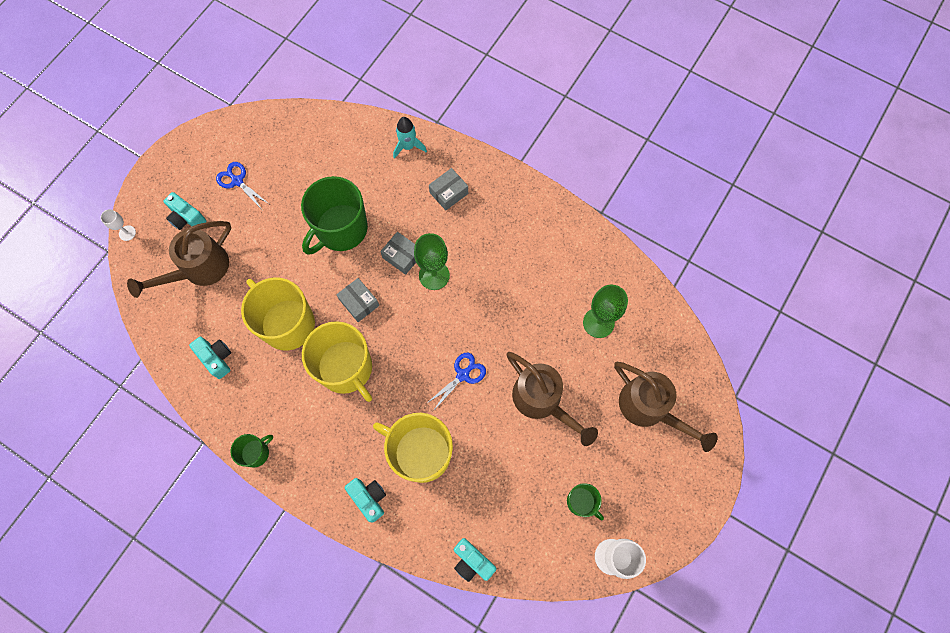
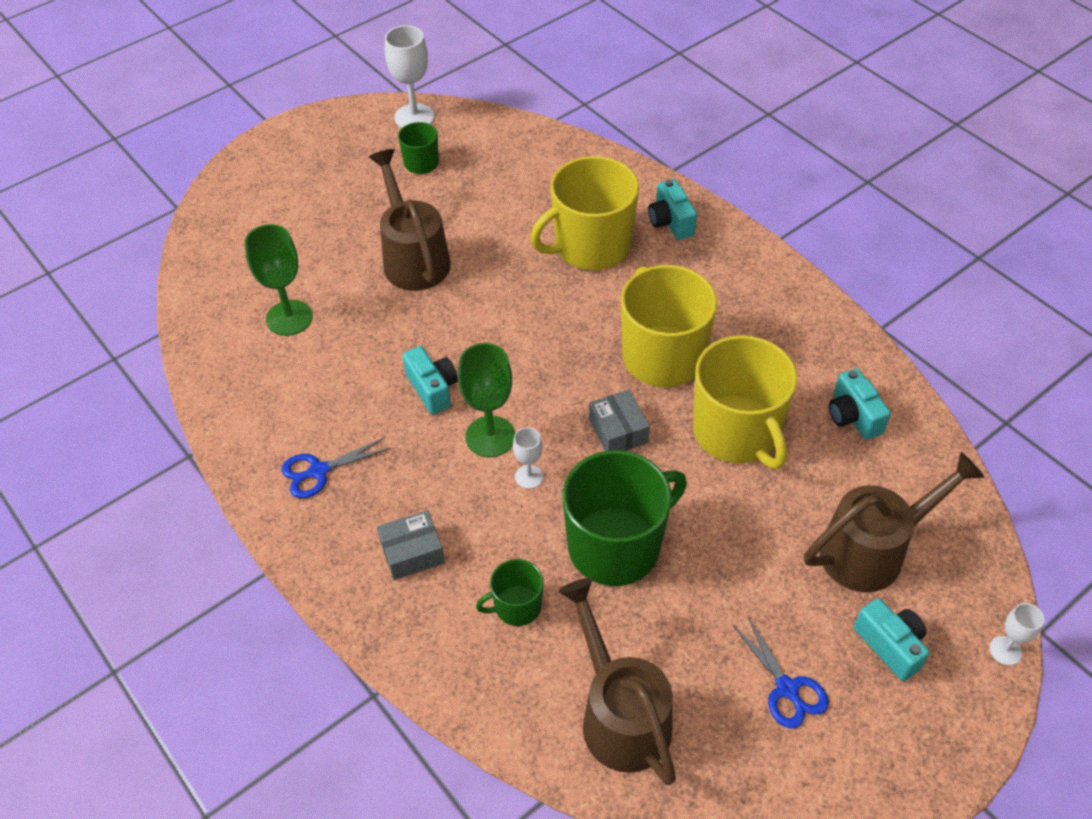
camera: 160 degrees left, 20 degrees down
green mug [231,434,273,468] -> green mug moved to [476,559,543,626]
yellow mug [373,413,453,483] -> yellow mug turned 105 degrees clockwise [530,156,639,270]
grey box [380,232,416,275] -> white goblet [513,427,543,489]
turquoise rocket [393,117,427,159] -> none
blue scissors [427,353,486,411] -> blue scissors moved to [281,437,391,498]
turquoise camera [454,538,496,582] -> turquoise camera moved to [402,346,458,414]
brown watering can [614,362,717,452] -> brown watering can moved to [558,578,676,785]

